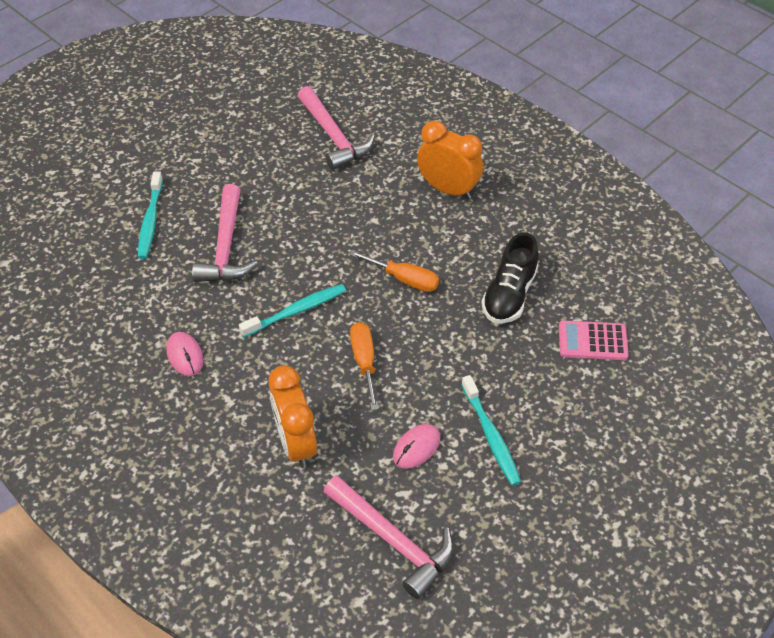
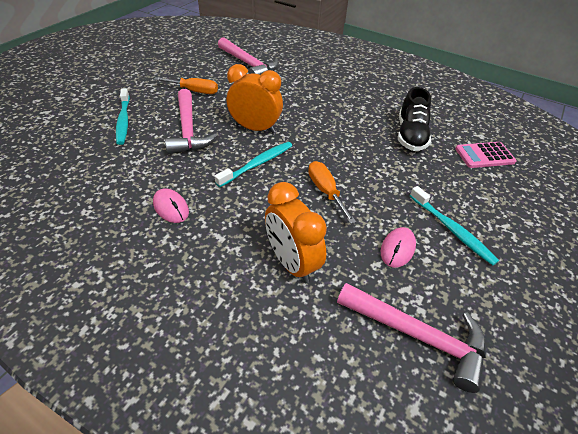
camera: 15 degrees left, 5 degrees down
orange screwdriver [349,250,439,292] -> orange screwdriver moved to [154,77,218,94]
orange clock [417,121,483,199] -> orange clock moved to [227,64,283,133]

